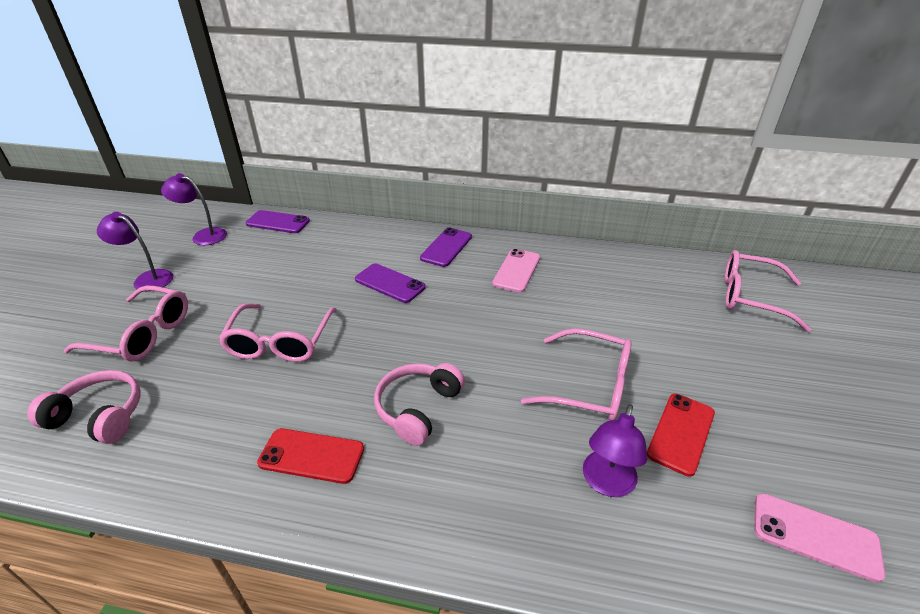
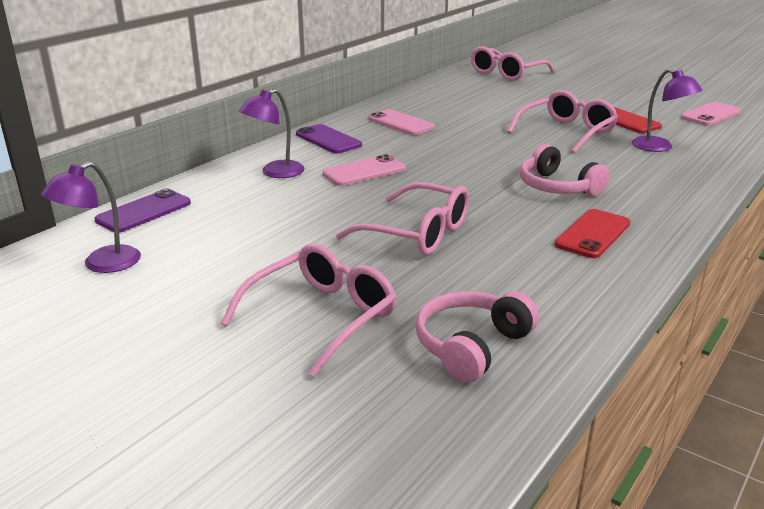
camera: 65 degrees left, 10 degrees down
purple lamp [97,212,173,289] -> purple lamp moved to [239,89,305,178]
purple phone [355,263,425,303] -> pink phone [322,154,406,186]

